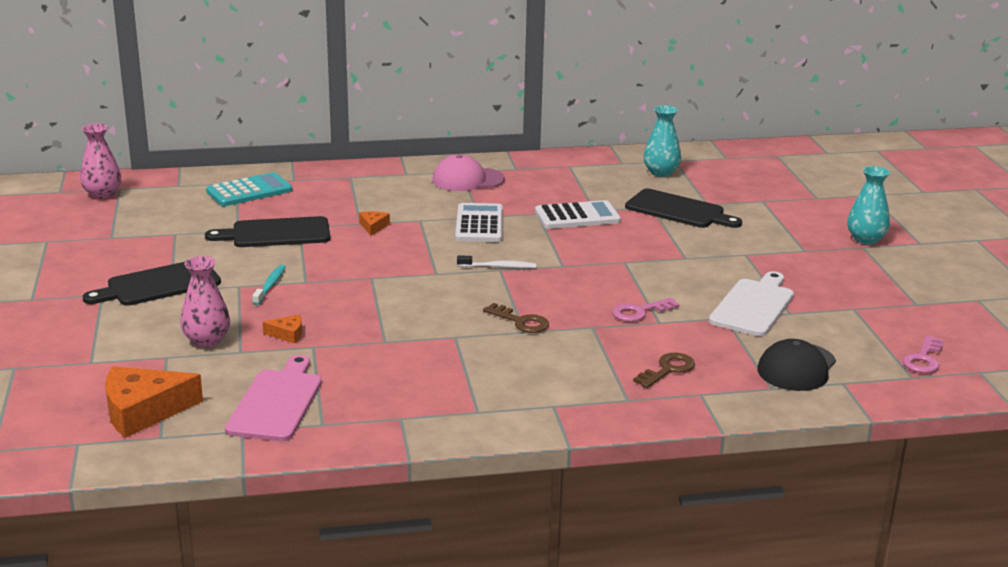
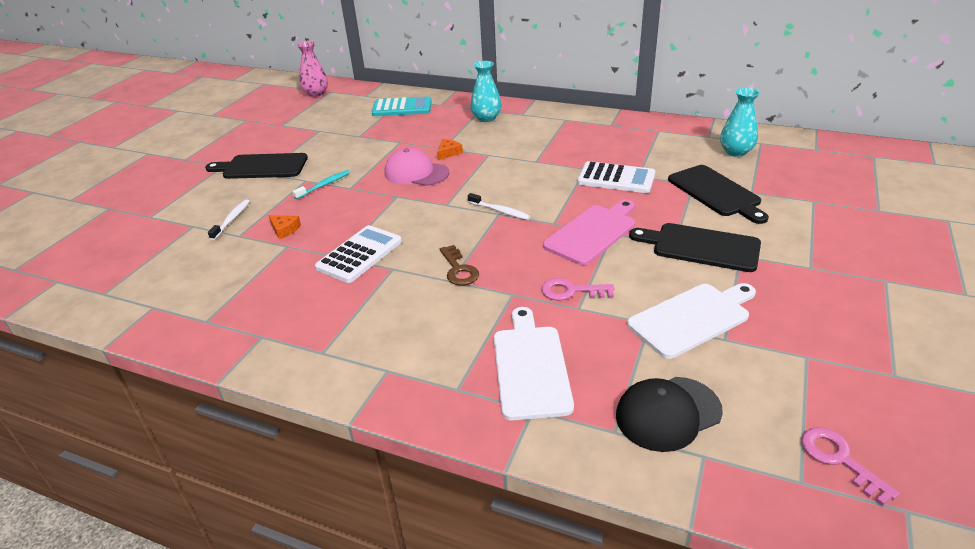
camera: 35 degrees right, 10 degrees up
orange cheese [105,366,203,438] -> none
pink vase [180,256,230,347] -> white toothbrush [208,199,250,240]
black cutting board [205,216,330,247] -> black cutting board moved to [629,223,761,272]
pink cutting board [225,355,322,441] -> pink cutting board moved to [543,200,635,265]
pink cap [432,154,505,191] -> pink cap moved to [385,148,449,186]
white calculator [455,203,503,242] -> white calculator moved to [315,225,402,283]
brown key [633,353,695,388] -> white cutting board [494,307,574,421]
turquoise vase [847,166,890,244] -> turquoise vase moved to [470,61,502,122]
pink key [902,335,943,373] -> pink key turned 90 degrees clockwise [801,427,900,506]

